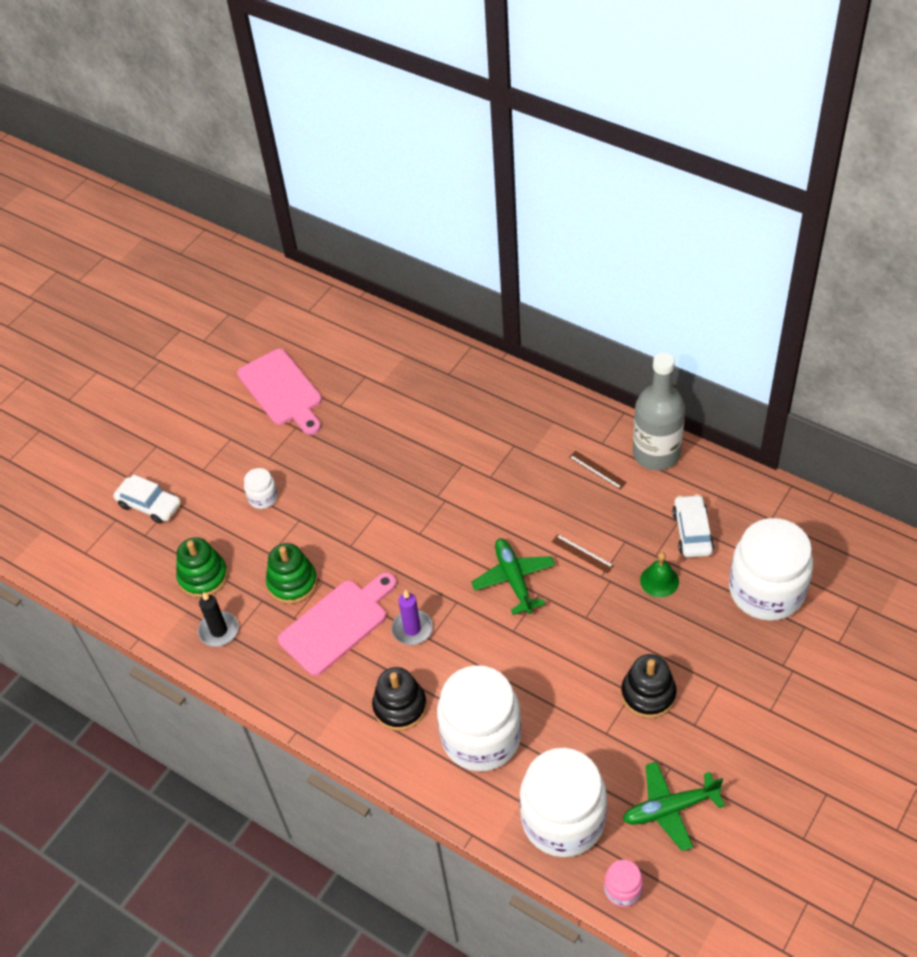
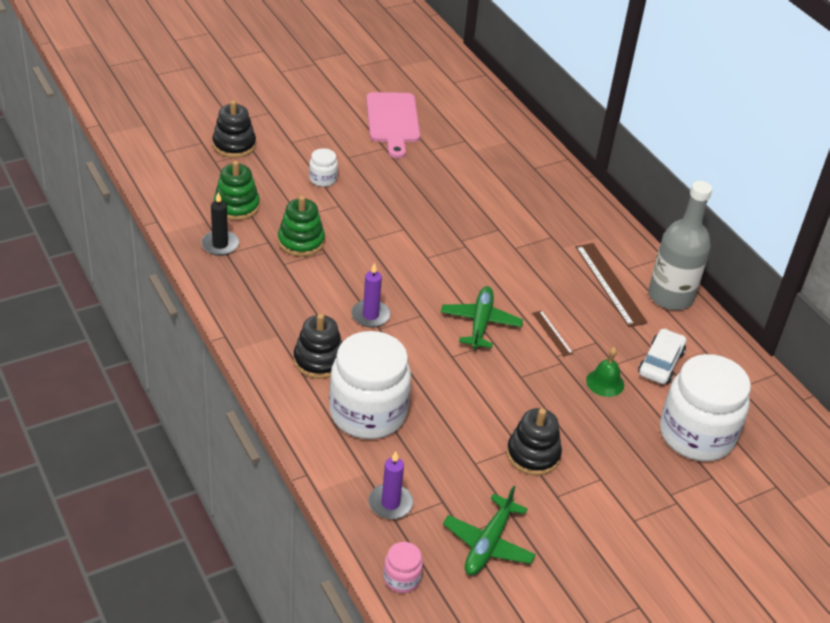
camera: 20 degrees right, 10 degrees down
white car [114,474,181,524] -> black stacking toy [212,100,256,158]
pink cutting board [278,572,397,676] -> none
white jar [520,748,607,857] -> purple candle [368,451,413,519]
brown ruler [569,451,627,489] -> brown ruler [575,243,648,327], size x1.96
green plane [623,761,725,851] -> green plane turned 75 degrees counterclockwise [443,486,536,575]

